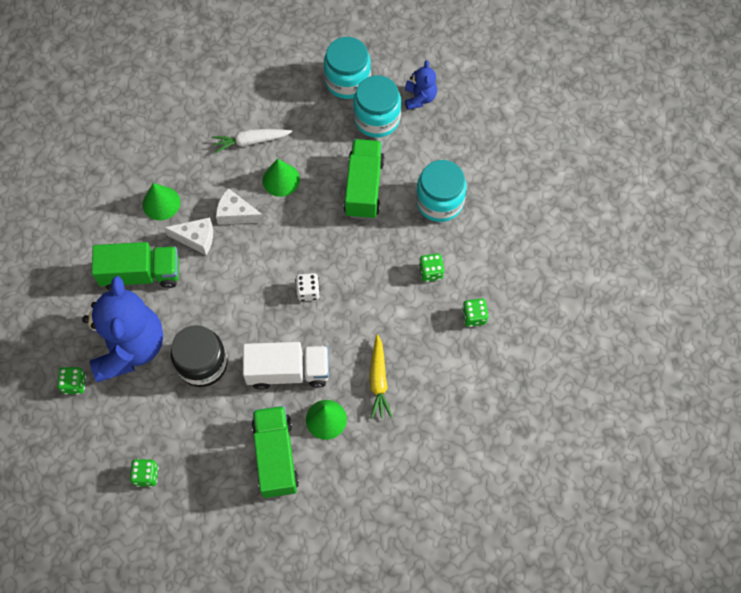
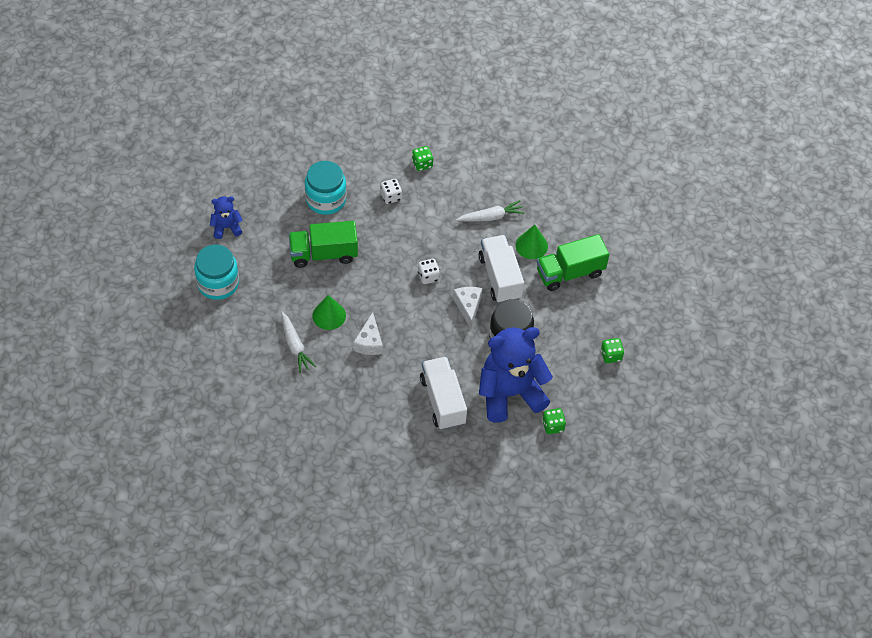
camera: 105 degrees left, 10 degrees down
green truck [92,242,179,291] -> white truck [420,356,467,430]
green cone [142,183,180,221] -> none
white cheese [164,217,213,255] -> white cheese moved to [453,287,482,329]
turquoise jar [353,75,401,138] -> none
yellow carrot [370,334,392,419] -> white carrot [456,200,525,222]
green dice [419,253,444,282] -> white dice [380,179,402,204]

